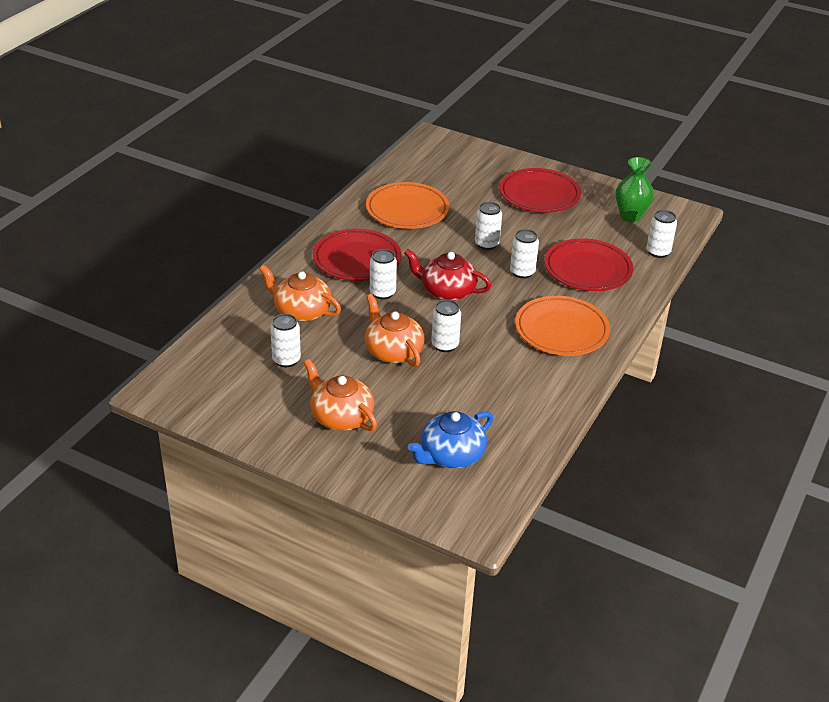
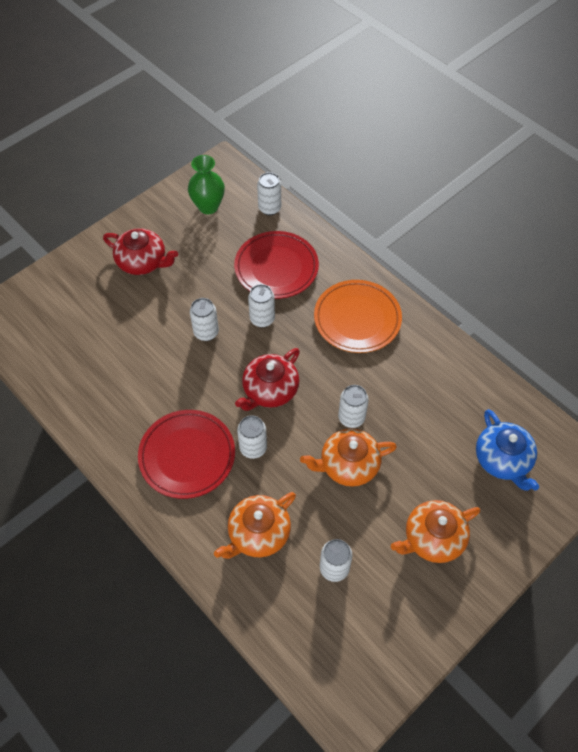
camera: 70 degrees left, 20 degrees up
orange plate [366,182,449,229] -> none
red plate [499,168,581,213] -> red teapot [103,228,178,275]

